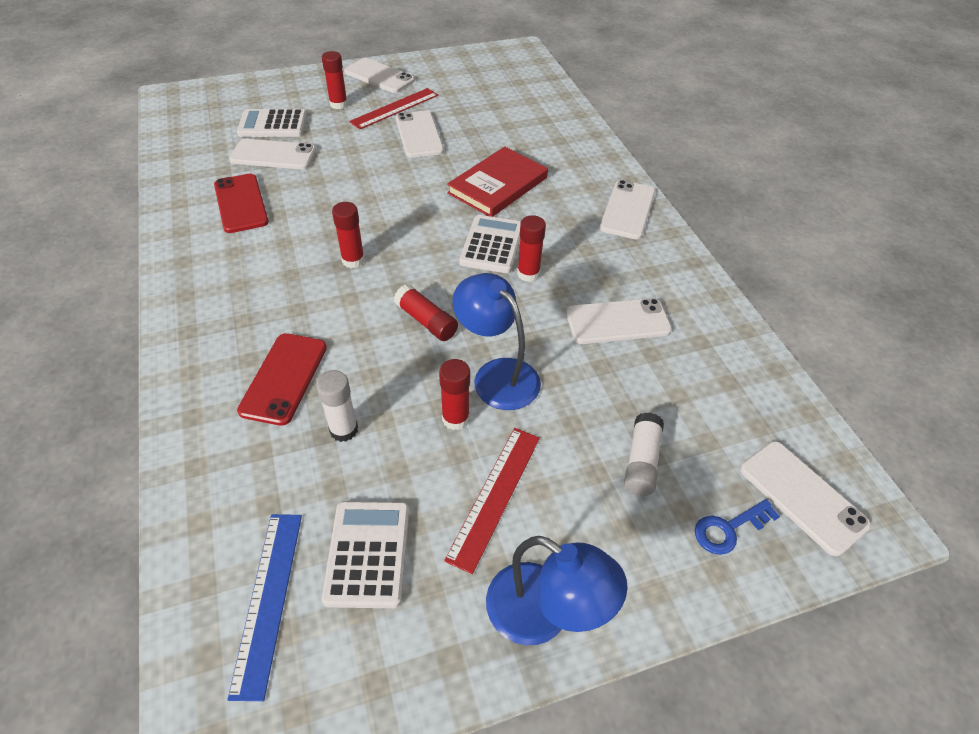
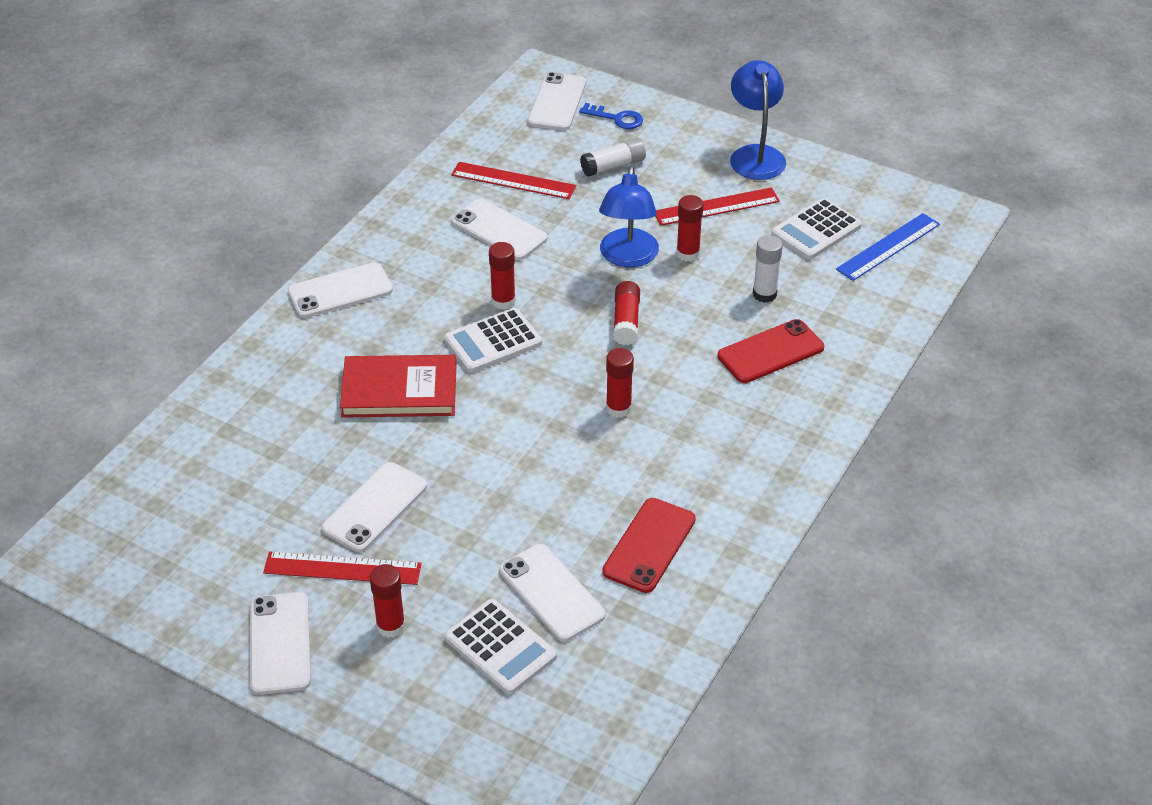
camera: 130 degrees left, 5 degrees down
none -> red ruler [451,162,576,199]

